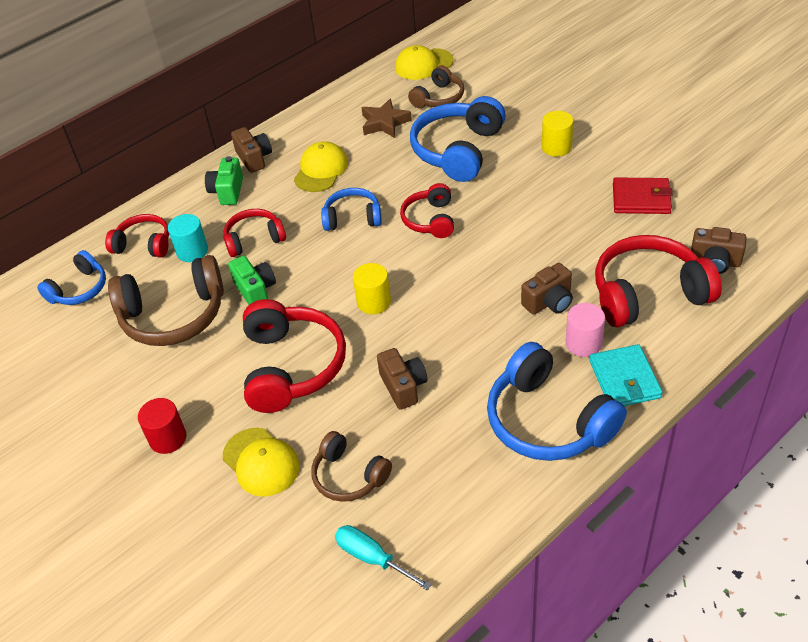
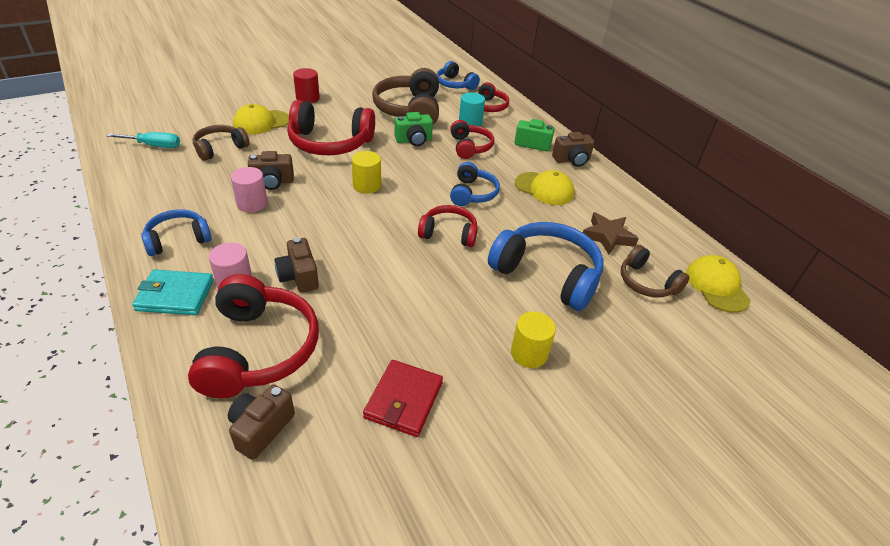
camera: 95 degrees right, 5 degrees down
turquoise screwdriver [335,525,432,591] -> turquoise screwdriver turned 45 degrees clockwise [107,132,180,148]
blue headphones [487,342,627,461] -> blue headphones [141,209,212,256], size x0.58
none -> pink cylinder [231,167,268,212]

